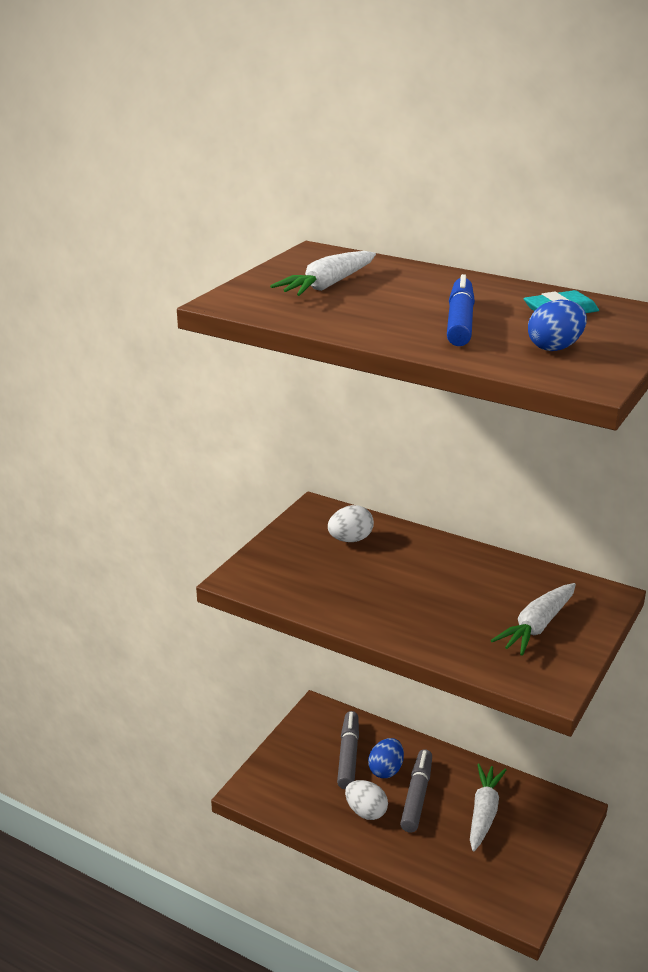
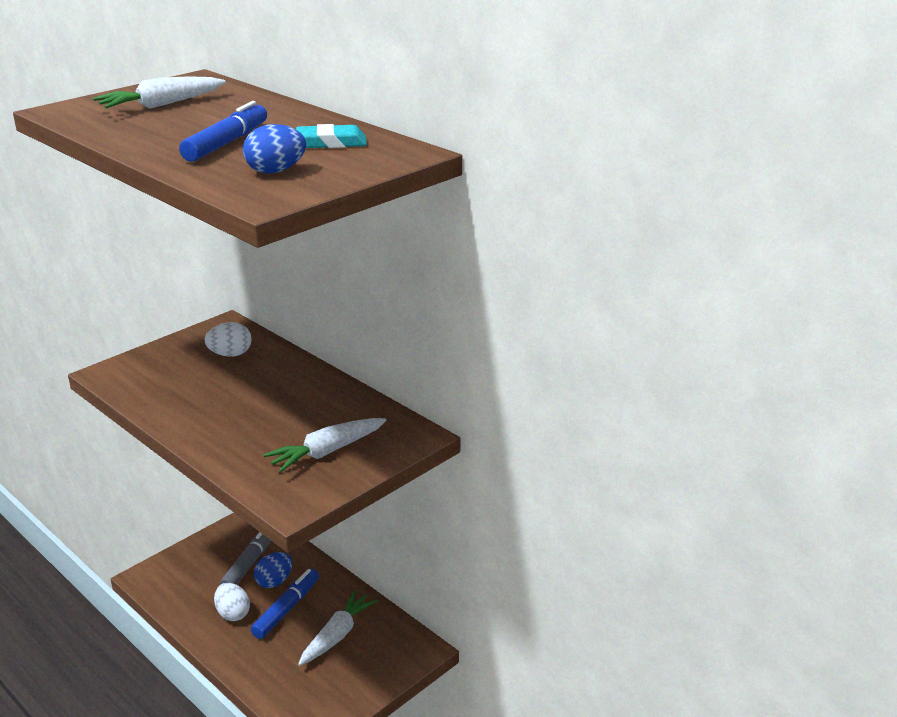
camera: 15 degrees right, 0 degrees up
grey marker [400,749,432,833] -> blue marker [251,569,319,639]

